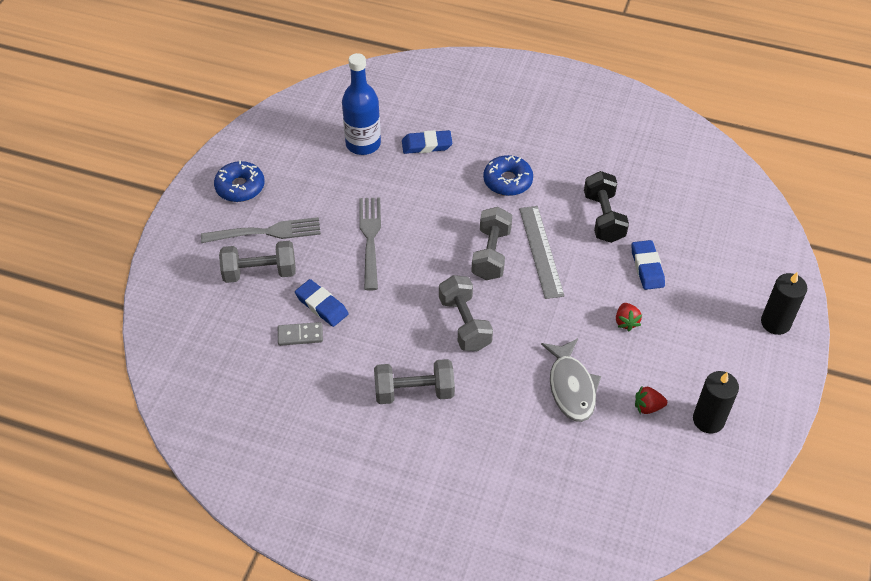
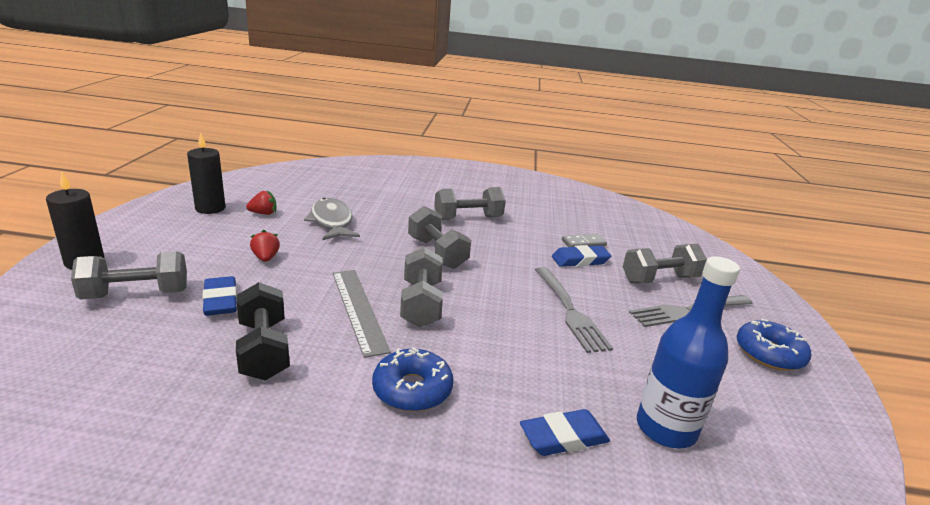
camera: 165 degrees right, 25 degrees down
blue eraser [295,279,348,327] -> blue eraser turned 45 degrees counterclockwise [552,245,611,267]
none -> grey dumbbell [71,251,187,300]

